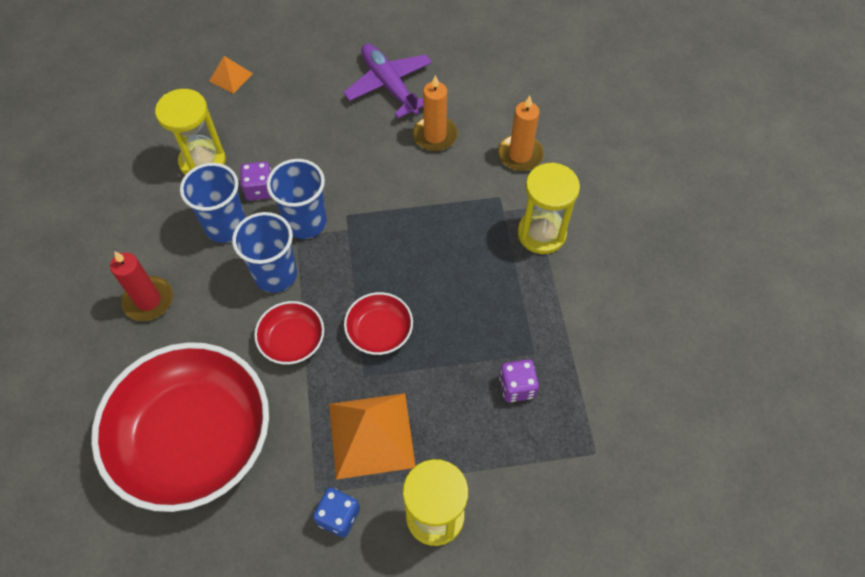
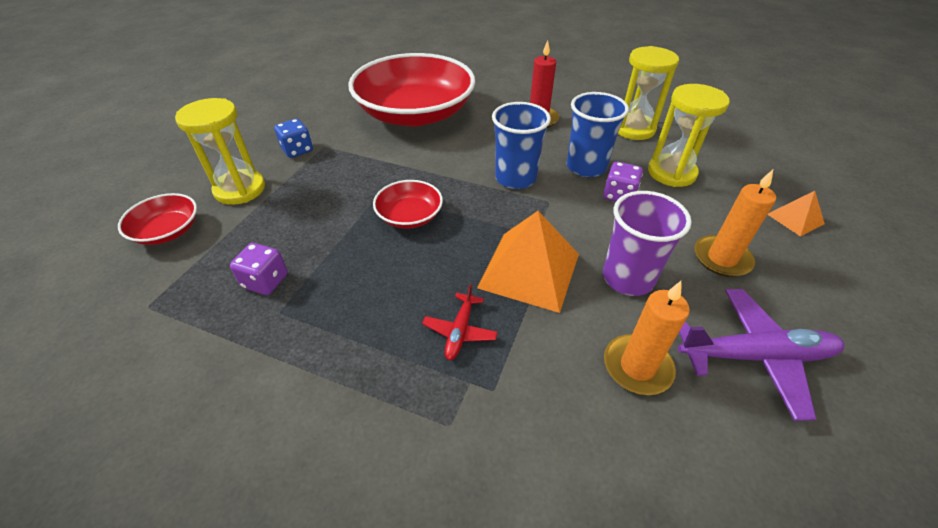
camera: 120 degrees right, 15 degrees down
red bowl [254,301,324,365] -> red bowl moved to [118,193,197,245]
blue cup [267,159,327,239] -> none
orange pyramid [329,393,415,480] -> orange pyramid moved to [477,211,579,313]
orange candle [498,96,544,171] -> orange candle moved to [694,170,776,277]
yellow hourglass [518,162,580,254] -> yellow hourglass moved to [618,46,679,140]
none -> red plane [422,284,498,360]
none -> purple cup [603,191,692,296]

